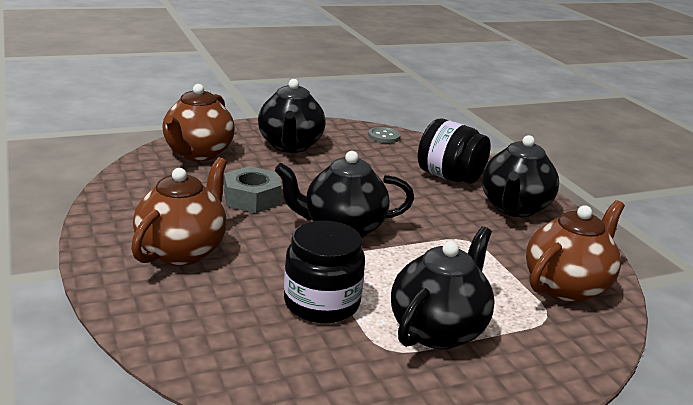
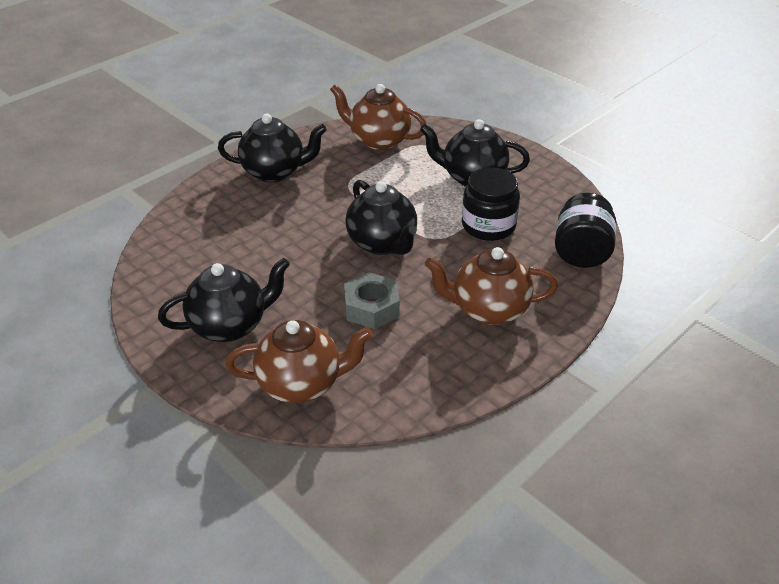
camera: 110 degrees left, 15 degrees up
grey button [368,127,401,143] -> none
black jar [418,119,491,184] -> black jar moved to [555,193,616,268]

